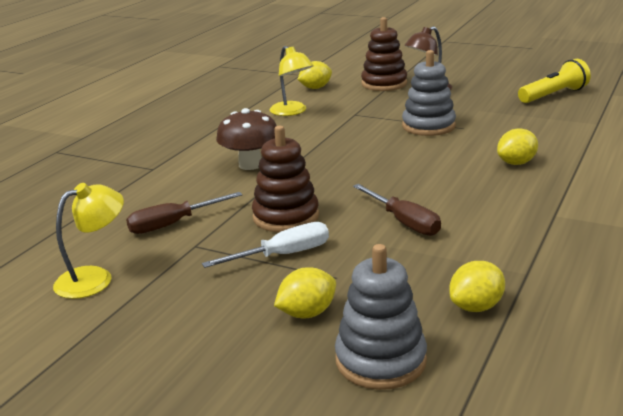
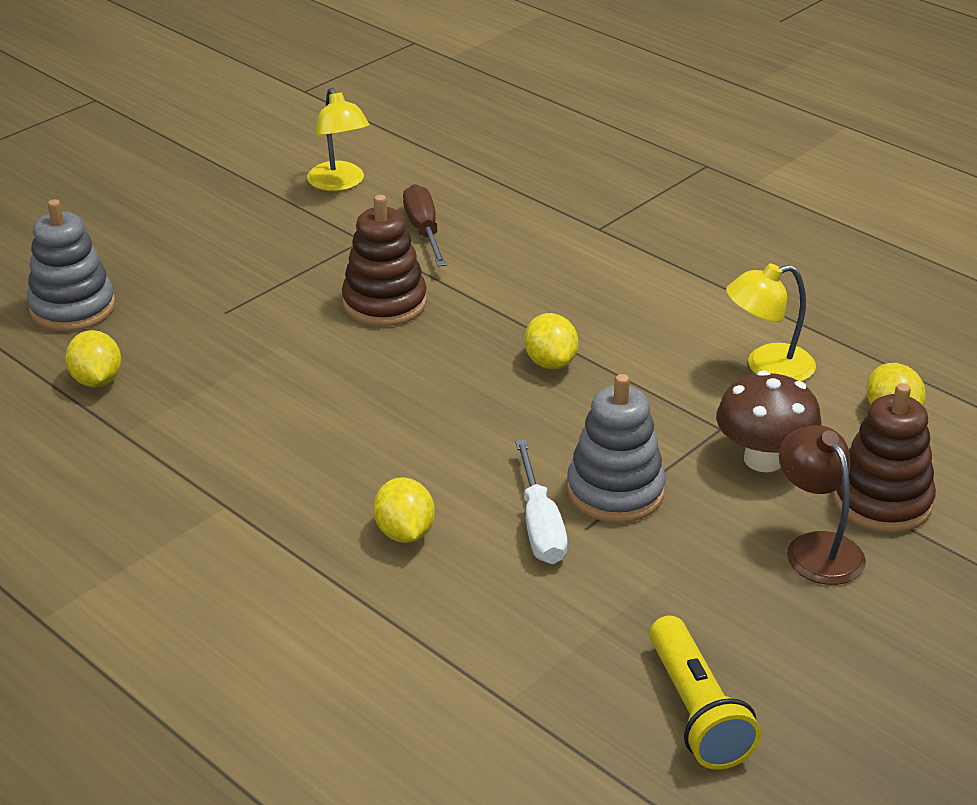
camera: 105 degrees right, 10 degrees up
white screwdriver [202,222,329,268] -> white screwdriver moved to [515,440,568,564]
brown mushroom [216,108,277,170] -> brown mushroom moved to [716,370,822,472]
yellow lemon [274,267,336,318] -> yellow lemon moved to [524,313,578,370]
brown screwdriver [353,184,441,236] -> none

